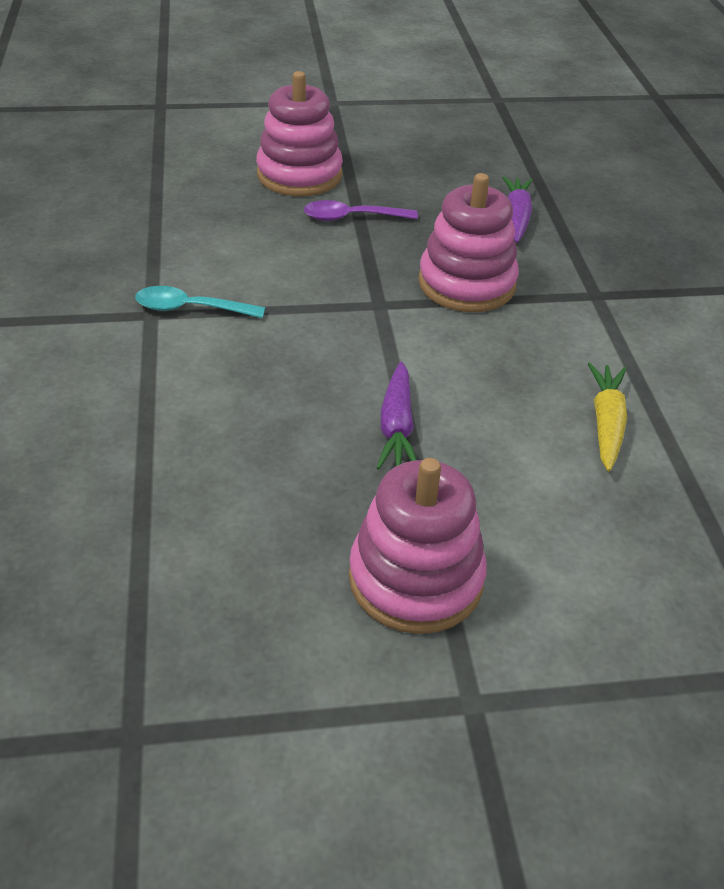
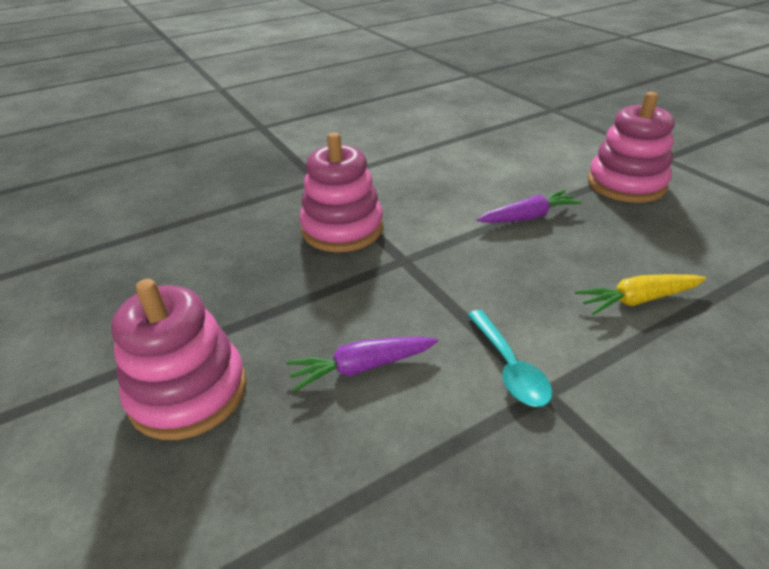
camera: 110 degrees left, 5 degrees down
purple spoon [304,200,418,221] -> none
purple carrot [502,176,533,243] -> purple carrot moved to [286,337,438,392]
yellow carrot [588,363,627,471] -> yellow carrot moved to [575,274,706,315]

